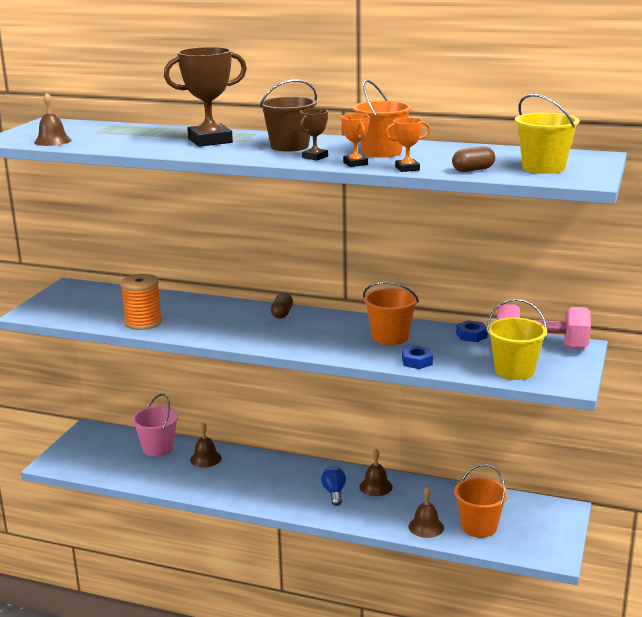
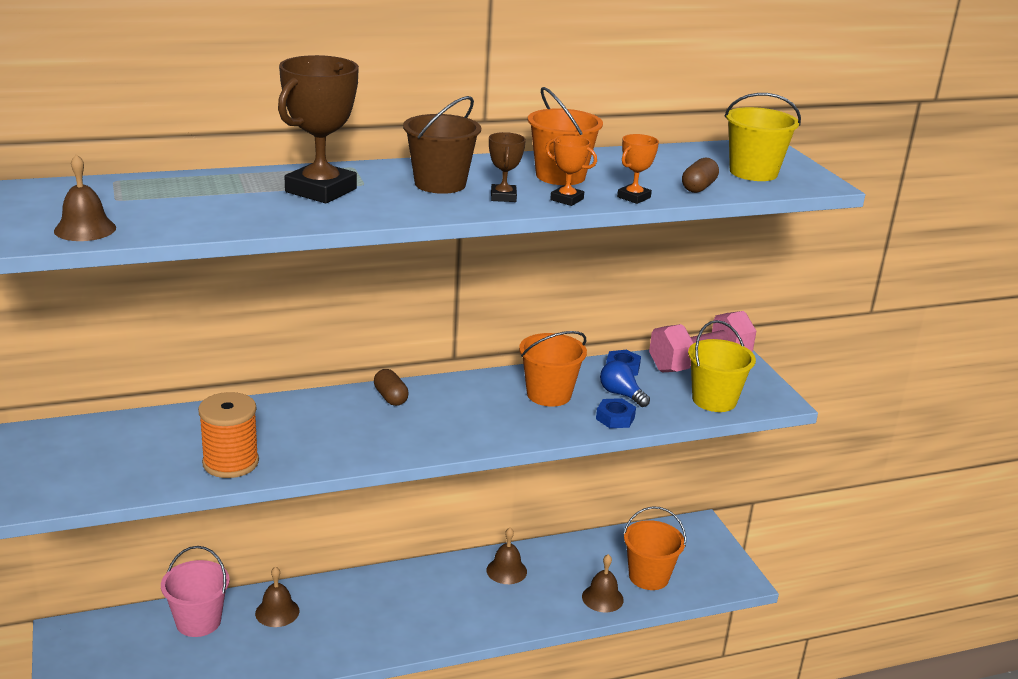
camera: 40 degrees left, 5 degrees up
blue light bulb [321,467,346,506] -> blue light bulb moved to [600,360,650,407]

